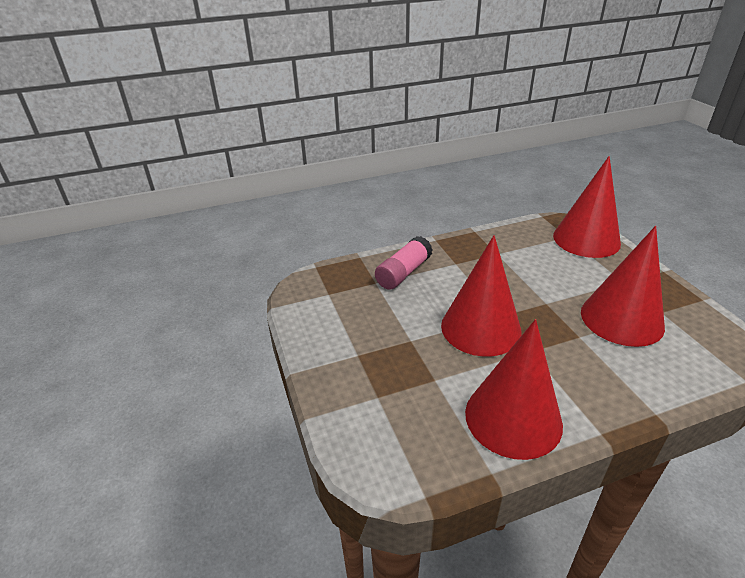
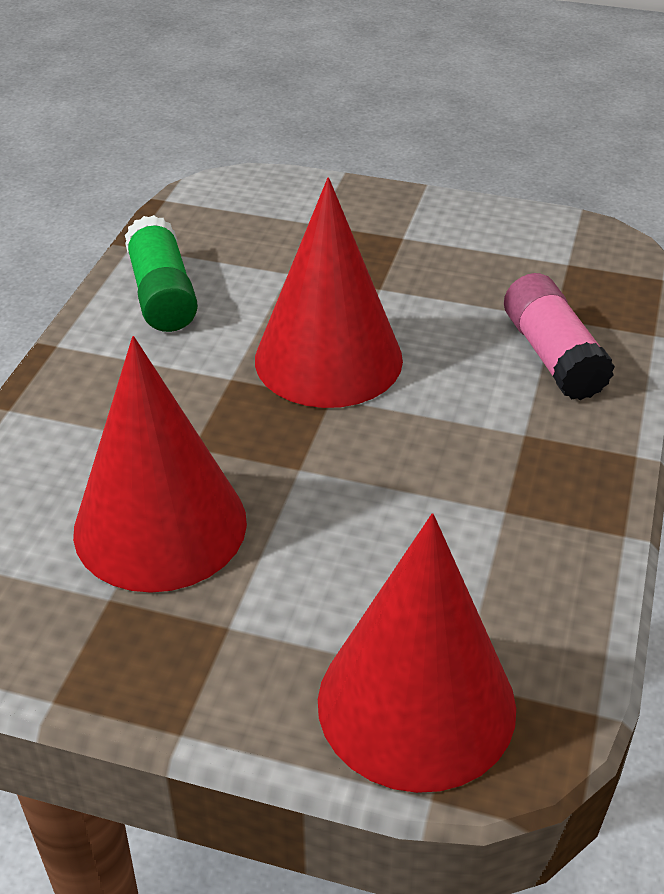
camera: 125 degrees right, 5 degrees up
red cone [465,319,563,460] -> green glue stick [125,215,198,332]

